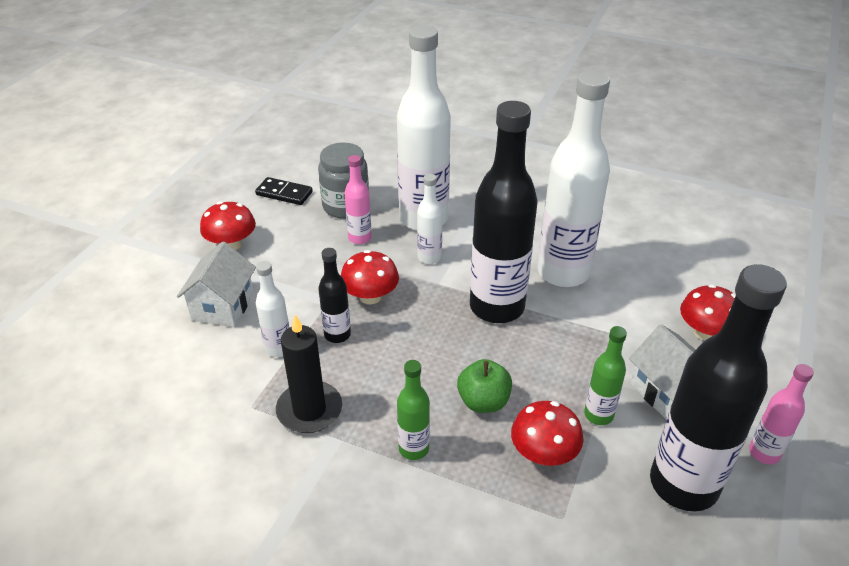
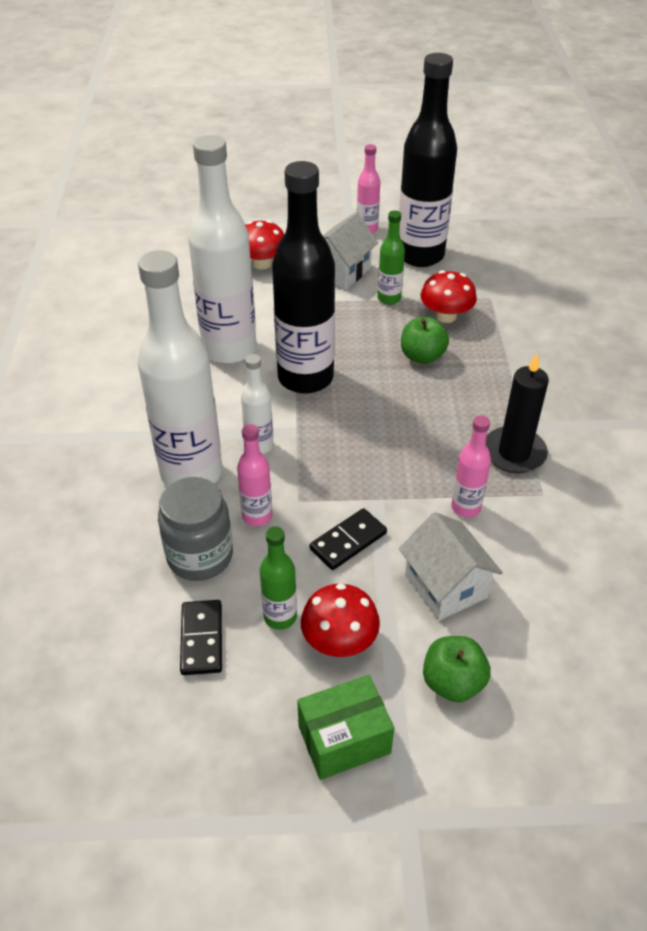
camera: 115 degrees left, 5 degrees up
white house [177,242,256,327] -> white house turned 75 degrees clockwise [399,512,503,621]
white bottle [256,261,290,357] -> pink bottle [451,415,491,517]
black bottle [318,248,351,343] -> none
red mushroom [341,250,399,304] -> none
green bottle [397,360,430,460] -> green bottle moved to [260,526,297,630]
none -> green box [297,675,394,780]
none -> black domino [309,508,387,570]
none -> green apple [423,636,491,703]

